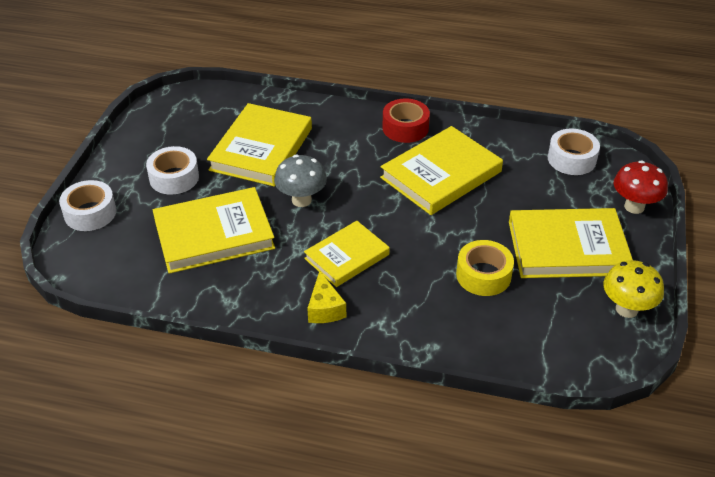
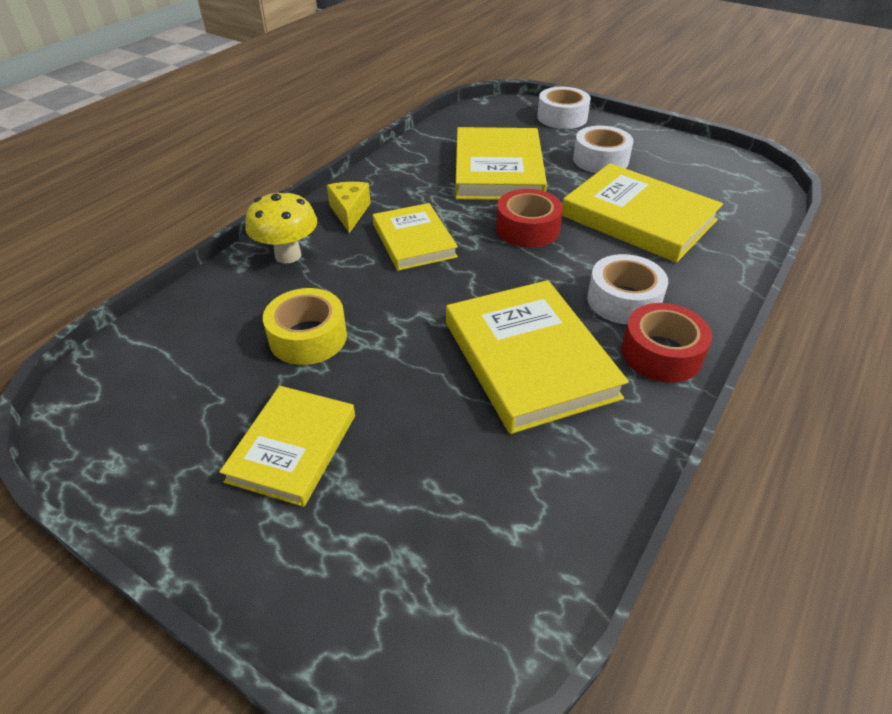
camera: 110 degrees right, 0 degrees up
grey mushroom [274,155,327,207] -> red tape [496,189,563,248]
yellow cheese [307,270,346,323] -> yellow cheese turned 75 degrees clockwise [327,182,371,233]
yellow book [509,208,633,278] -> yellow book [220,386,355,507], size x0.64
white tape [548,128,600,175] -> white tape moved to [587,254,668,325]
yellow mushroom [603,260,664,318] -> yellow mushroom moved to [245,190,317,263]
red mushroom [614,160,668,214] -> none

